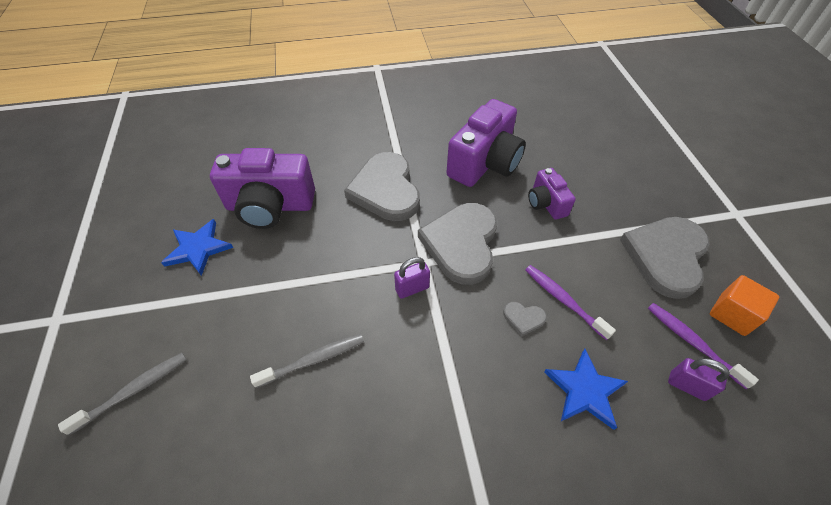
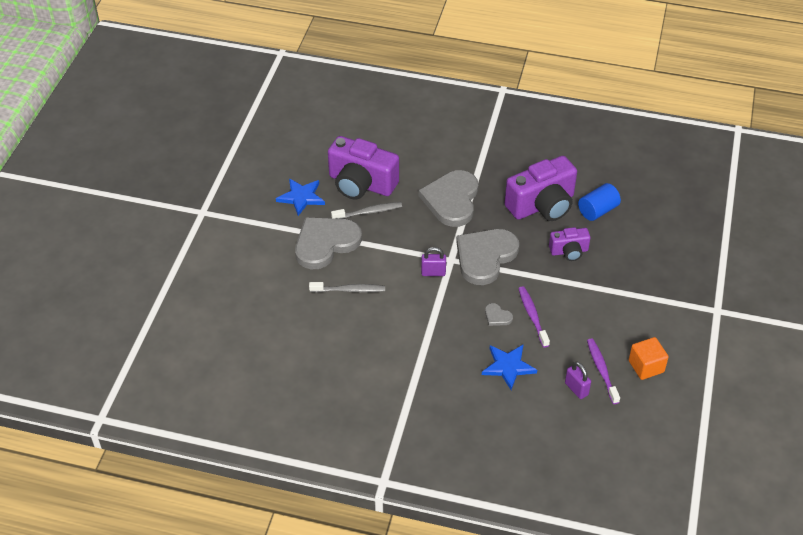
camera: 25 degrees right, 5 degrees down
grey toothbrush [58,353,187,435] -> grey toothbrush moved to [331,202,402,219]
purple camera [528,168,576,220] -> purple camera turned 105 degrees counterclockwise [549,227,590,261]
grey heart [620,217,709,299] -> grey heart moved to [295,217,362,269]
none -> blue cylinder [578,183,621,221]

